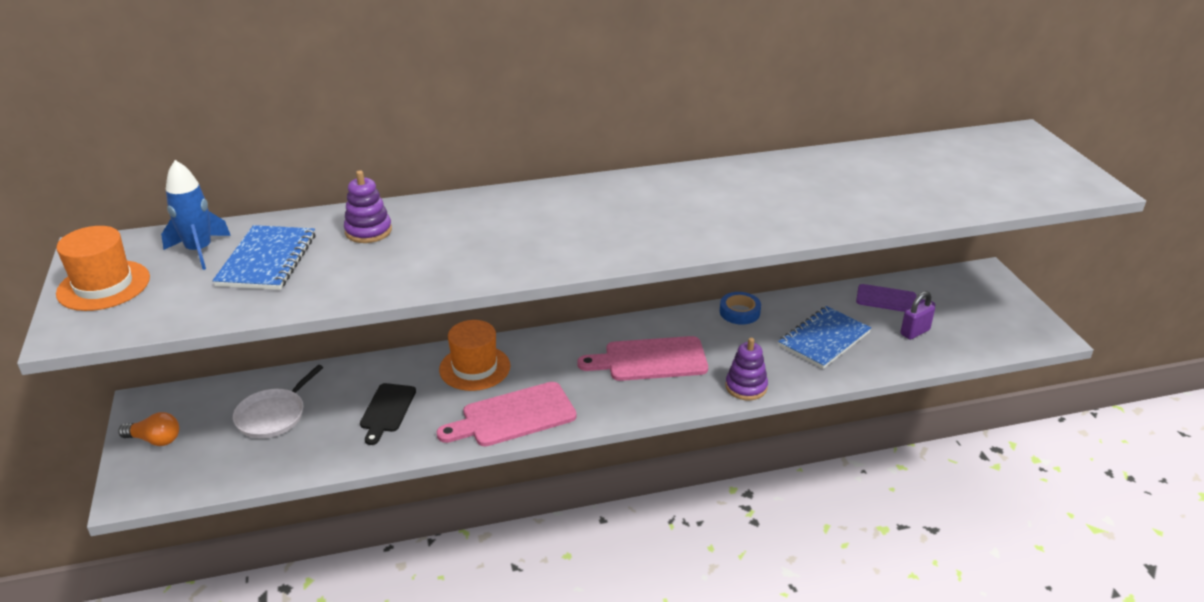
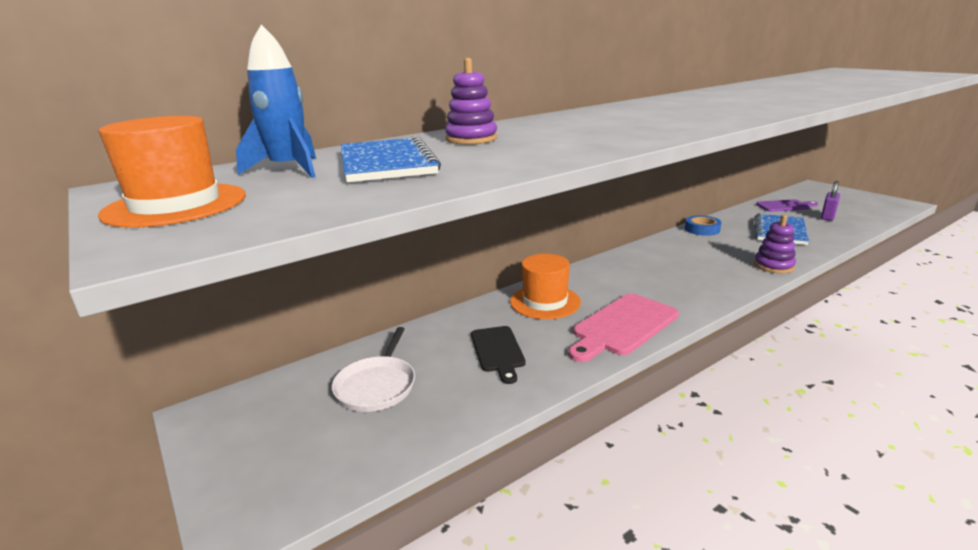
camera: 20 degrees left, 10 degrees down
orange light bulb [118,412,179,446] -> none
pink cutting board [577,336,708,381] -> none

